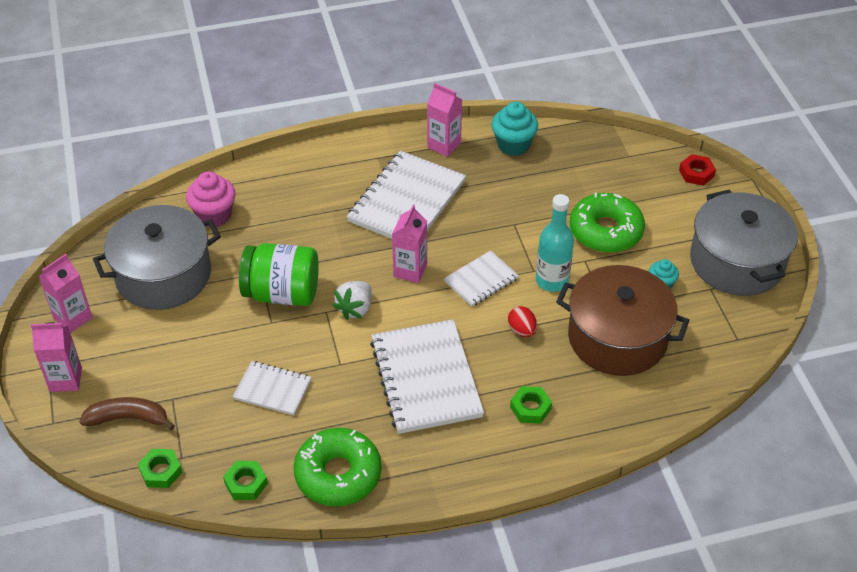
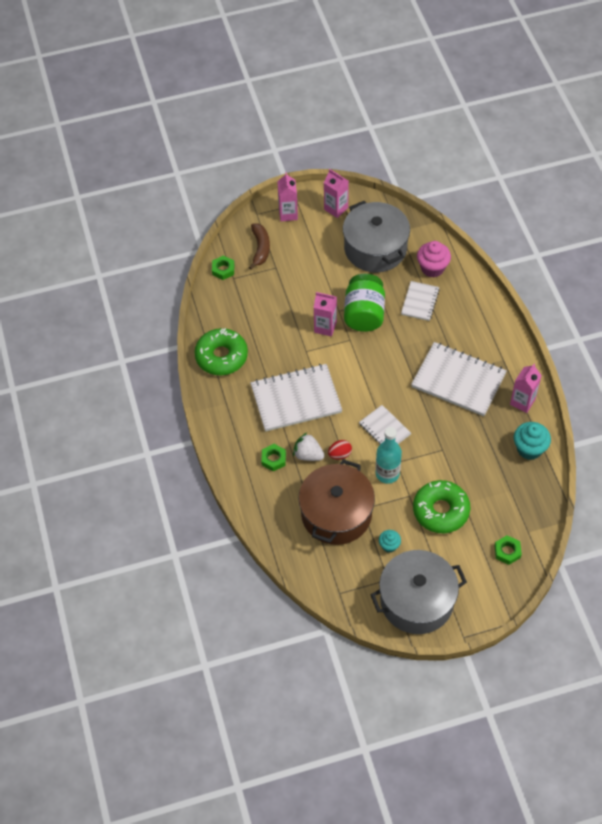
camera: 90 degrees right, 10 degrees up
green nut [223,461,268,500] -> green nut moved to [494,535,522,565]
white notebook [233,361,312,415] -> white notebook moved to [401,281,440,321]
white strawberry [332,281,372,320] -> white strawberry moved to [293,433,325,461]
pink carton [392,204,427,283] -> pink carton moved to [313,292,337,337]
red nut [679,154,716,186] -> none

